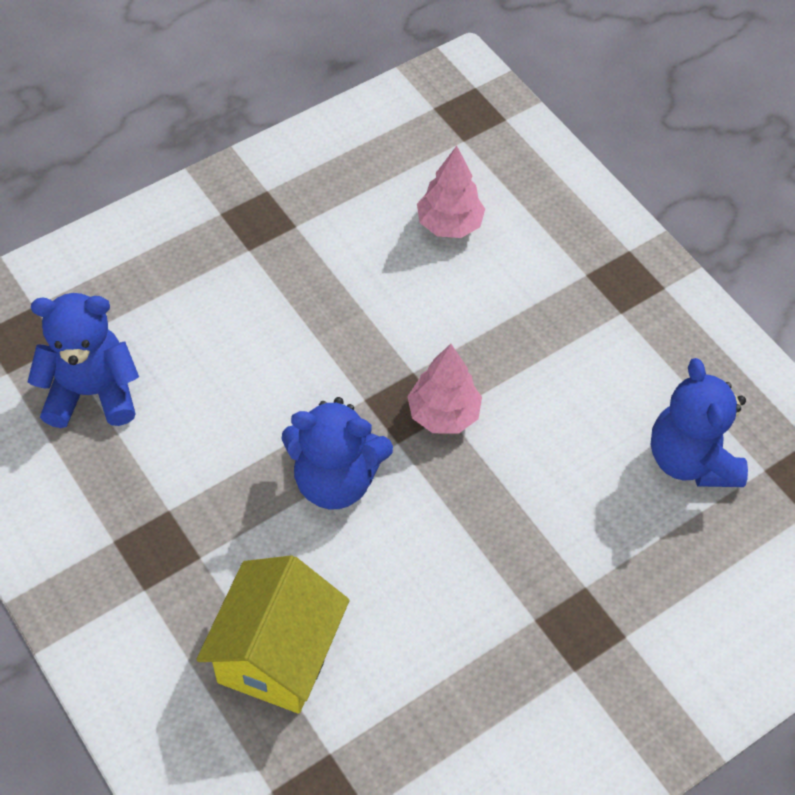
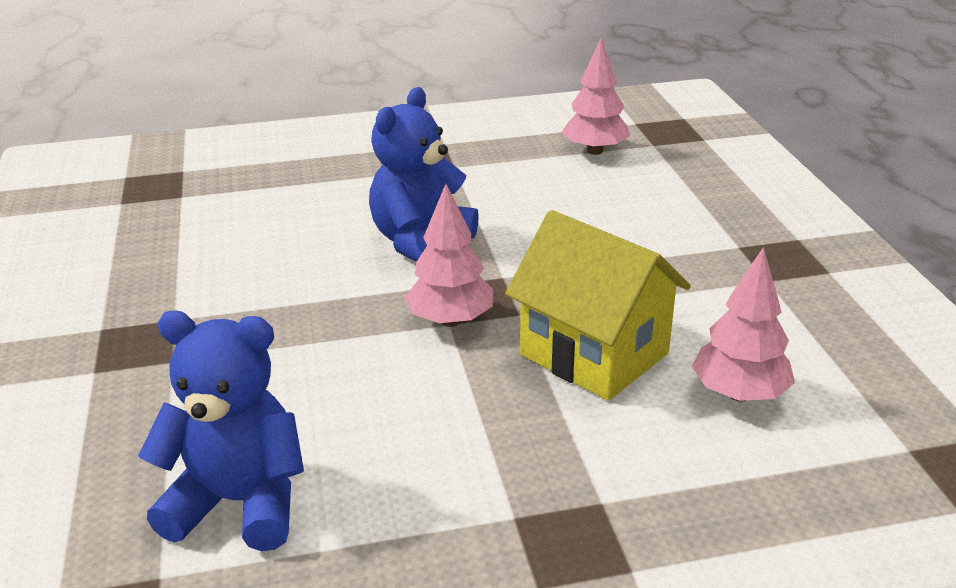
camera: 115 degrees right, 25 degrees down
blue teddy bear [27,293,139,428] -> pink tree [562,37,630,155]
yellow house [196,555,350,714] -> yellow house moved to [505,210,691,401]

